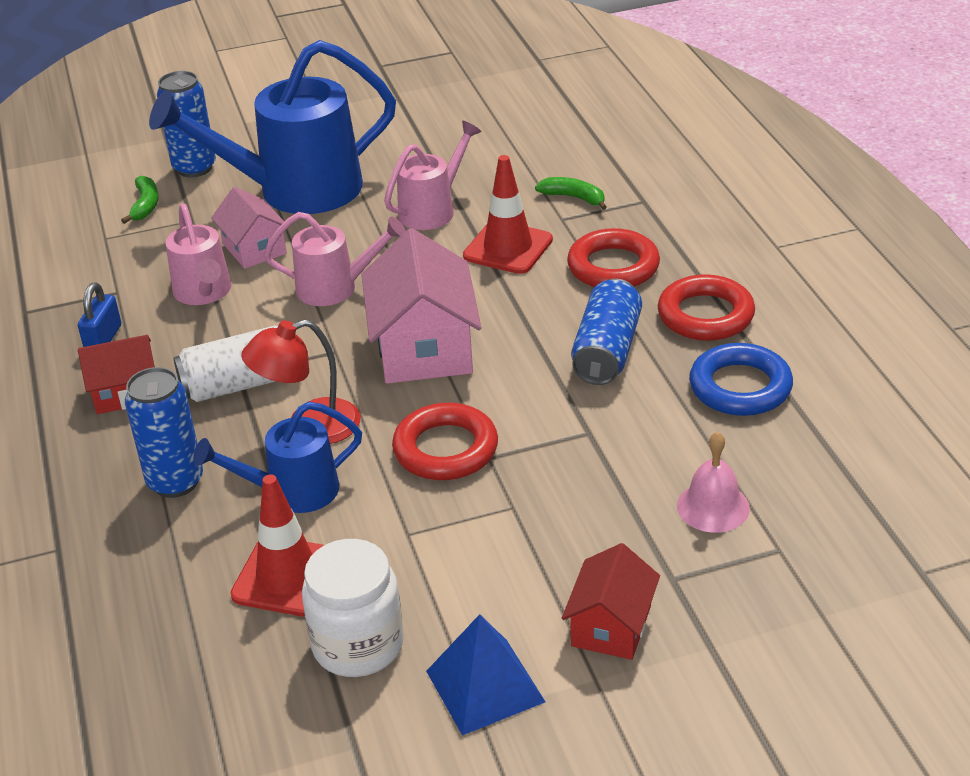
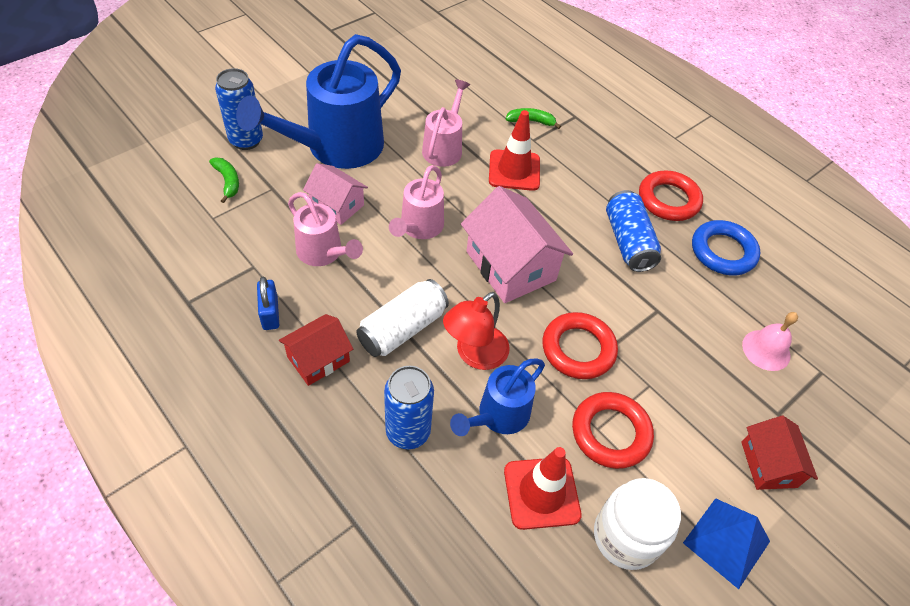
camera: 30 degrees left, 15 degrees up
pink watering can [264,212,406,306] -> pink watering can turned 135 degrees clockwise [389,165,444,239]
red ring [567,228,660,287] -> red ring moved to [572,392,654,469]

